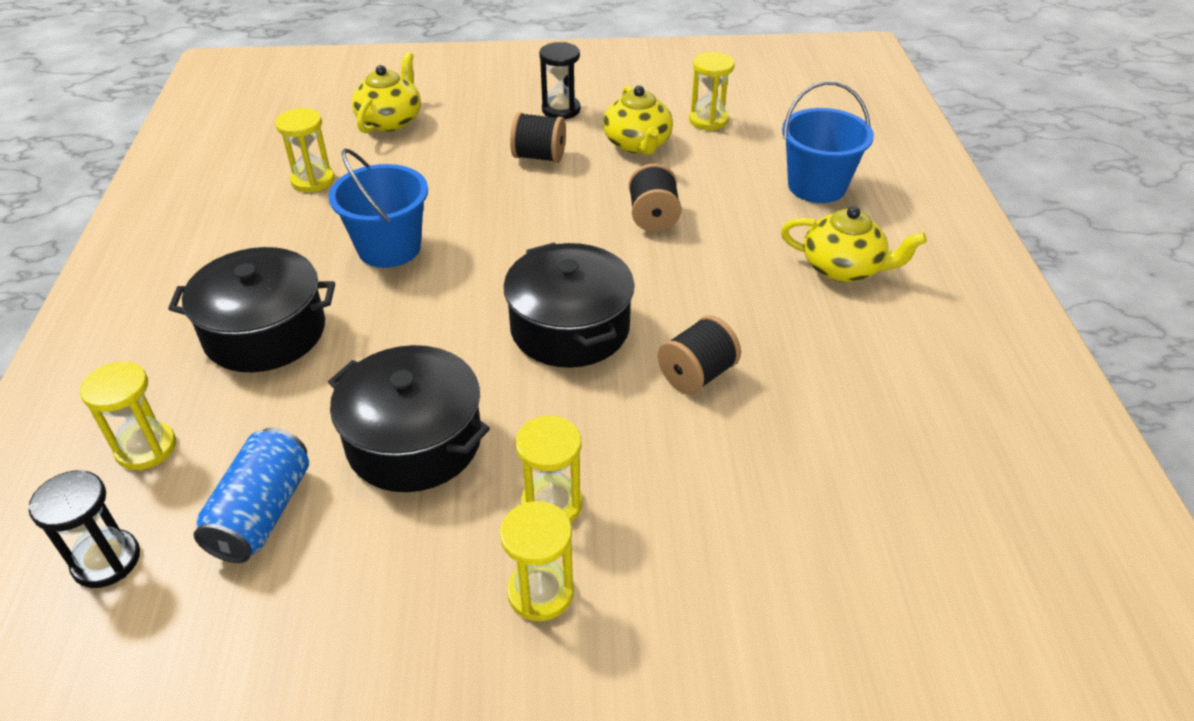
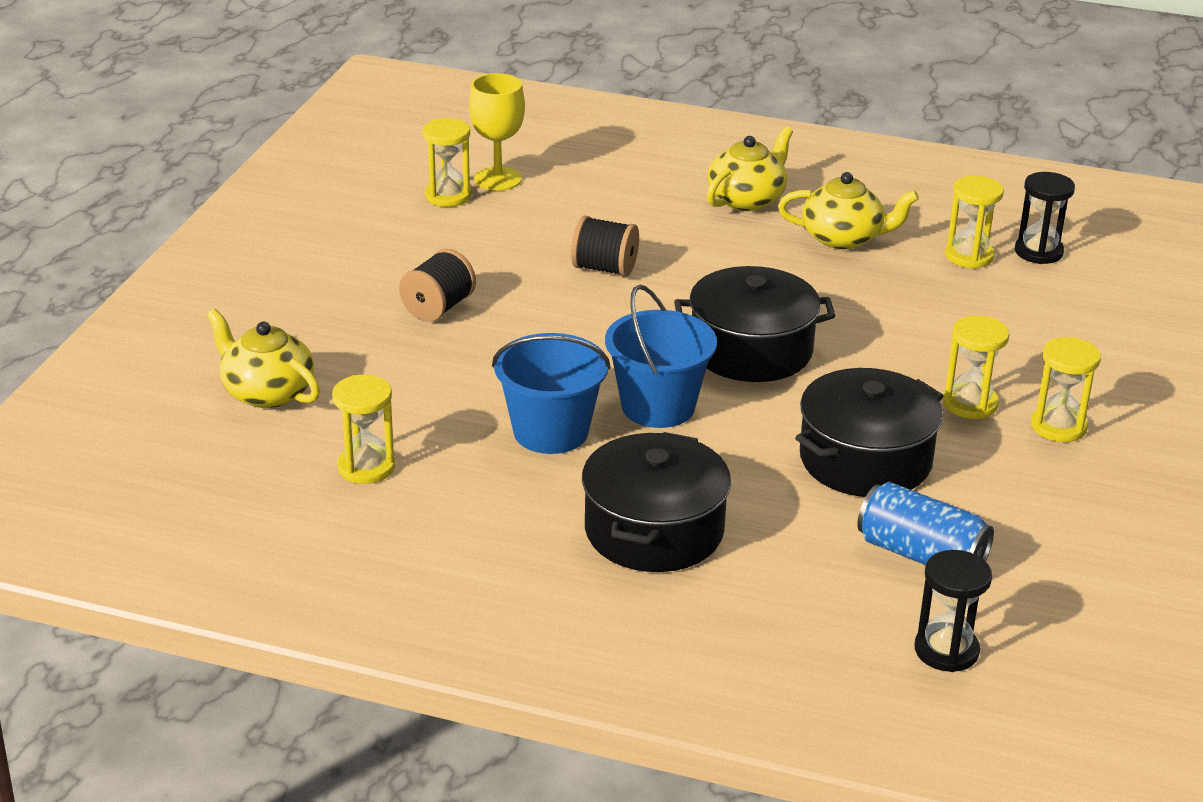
camera: 70 degrees left, 10 degrees down
yellow hourglass [80,361,176,470] -> yellow hourglass moved to [945,176,1004,269]
black hourglass [539,42,581,119] -> black hourglass moved to [1015,172,1075,264]
yellow teapot [603,86,673,155] -> yellow teapot moved to [778,172,919,250]
black spool [658,315,741,395] -> none
blue bucket [782,81,874,203] -> blue bucket moved to [605,285,717,428]
none -> yellow goblet [469,73,525,191]

